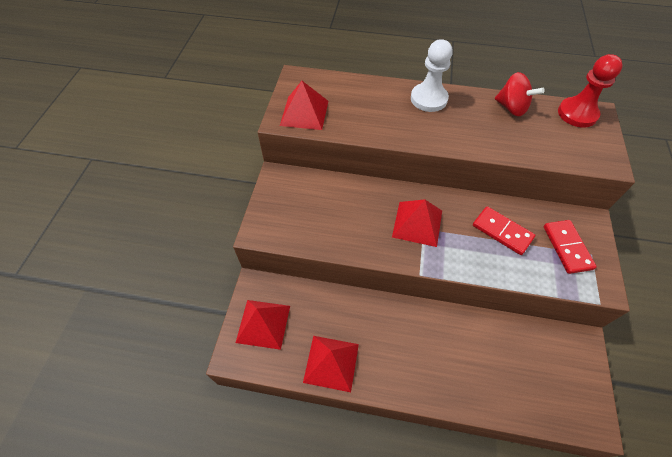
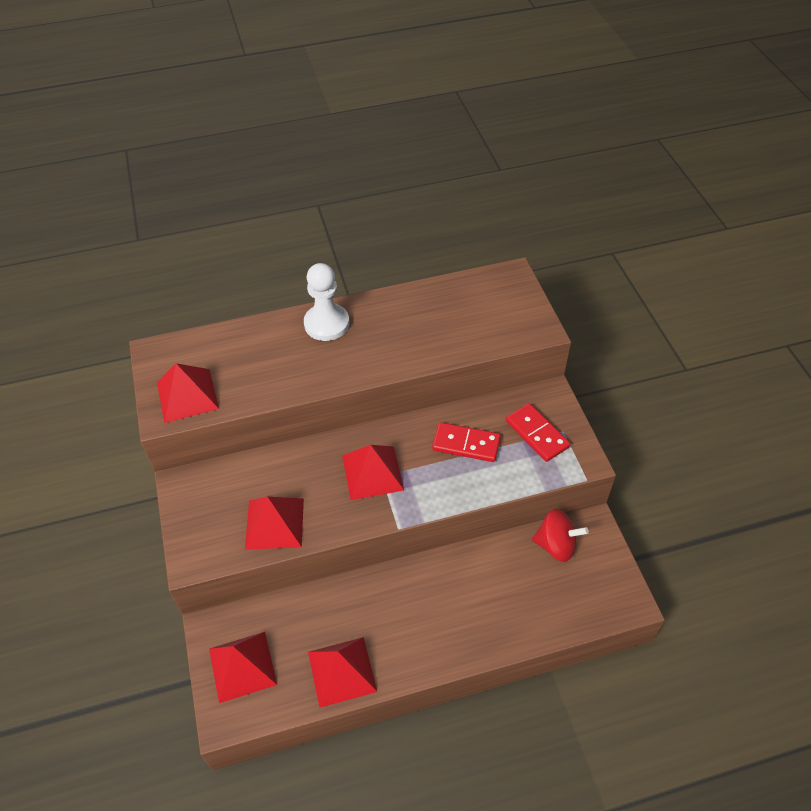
camera: 25 degrees left, 5 degrees down
red spinning top [495,72,545,116] -> red spinning top moved to [532,509,589,562]
red pawn [558,54,623,127] -> none
none -> red pyramid [245,497,304,550]

